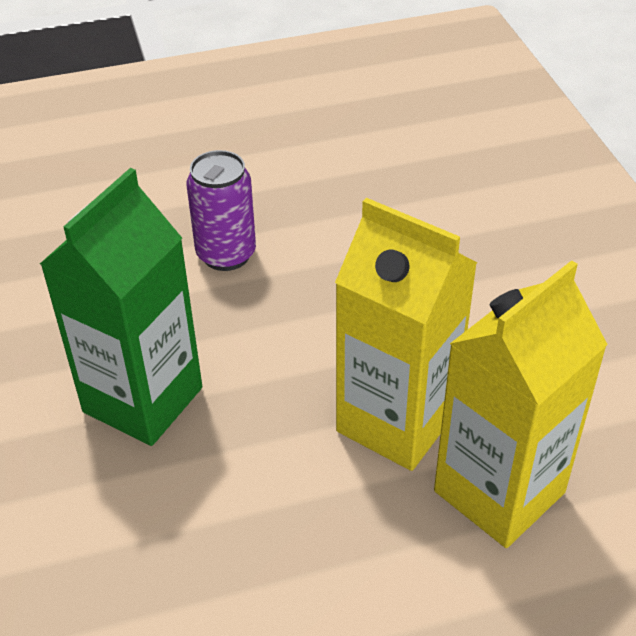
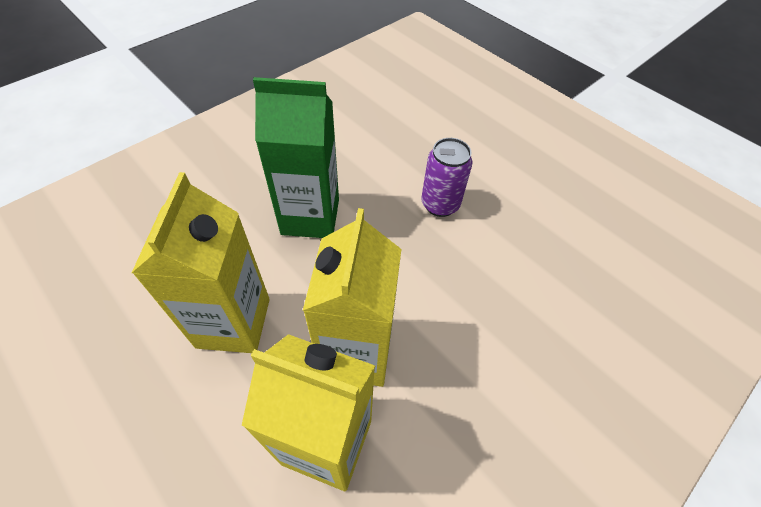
camera: 60 degrees right, 10 degrees up
none -> yellow carton [132,172,270,353]

